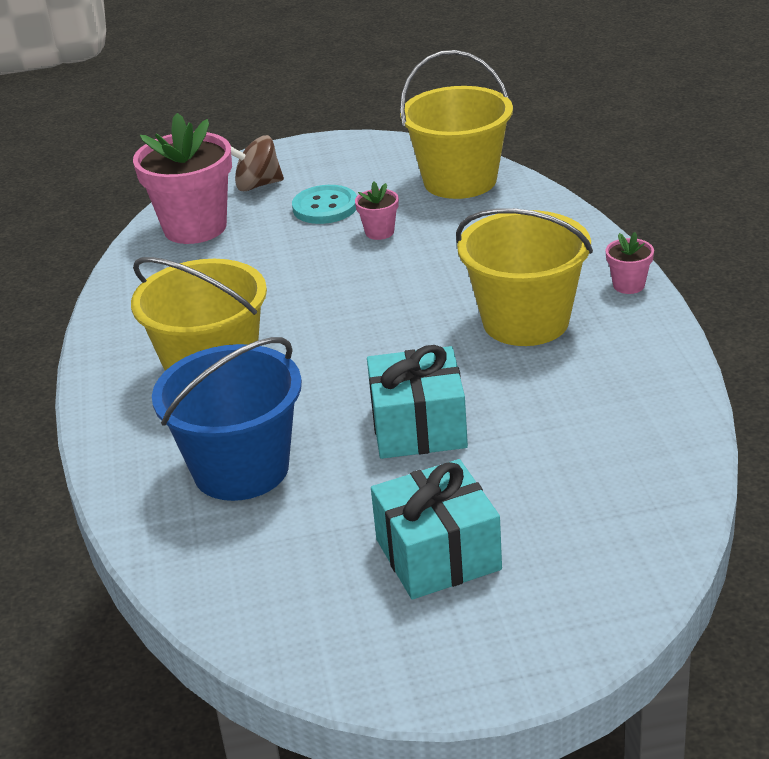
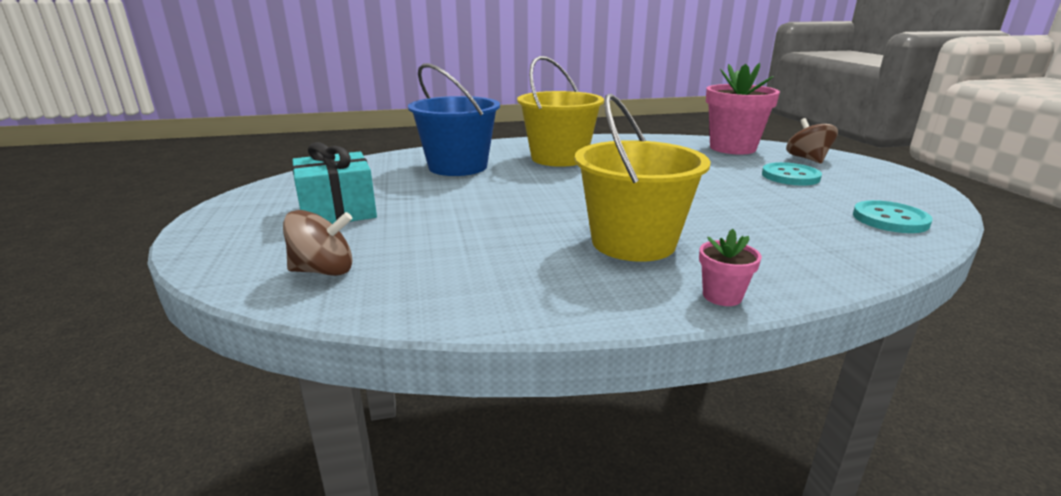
camera: 85 degrees right, 10 degrees down
pink flower pot [355,182,399,240] -> none
turquoise gift [367,345,468,459] -> none
yellow bucket [400,50,513,199] -> turquoise button [853,200,933,233]
none -> brown spinning top [283,210,353,276]

